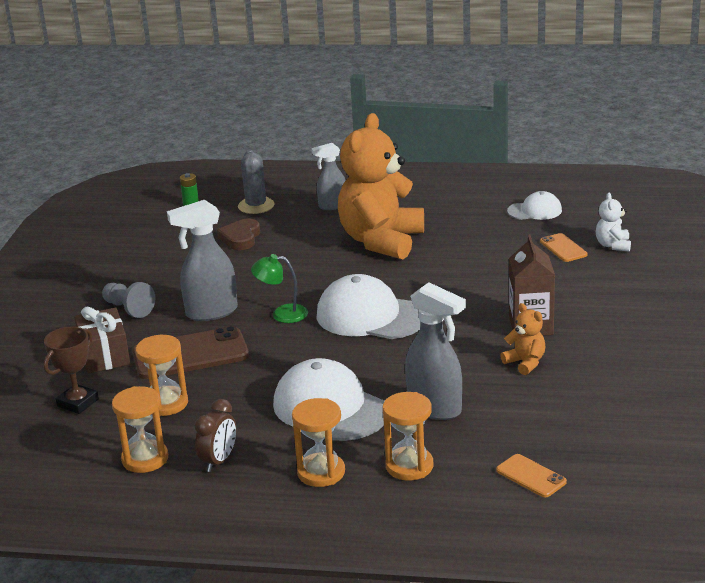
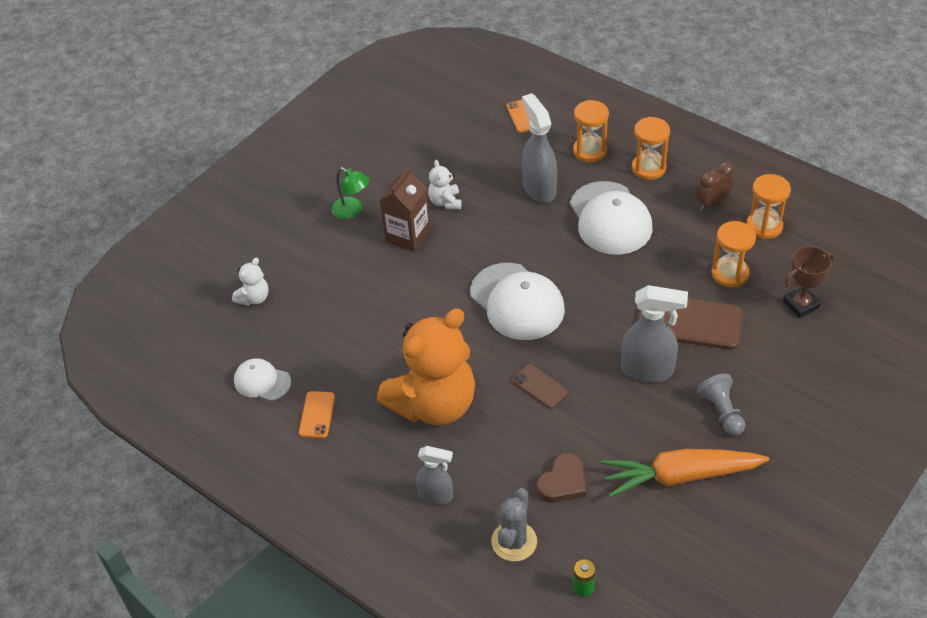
camera: 150 degrees left, 20 degrees up
brown gift [74,307,130,374] -> none
green lamp [251,254,308,323] -> green lamp moved to [332,167,370,219]
orange teddy bear [500,303,545,375] -> white teddy bear [428,160,462,210]
orange phone [540,233,587,262] -> orange phone moved to [299,391,335,438]
none -> brown phone [512,364,568,409]
none -> orange carrot [601,449,769,497]

